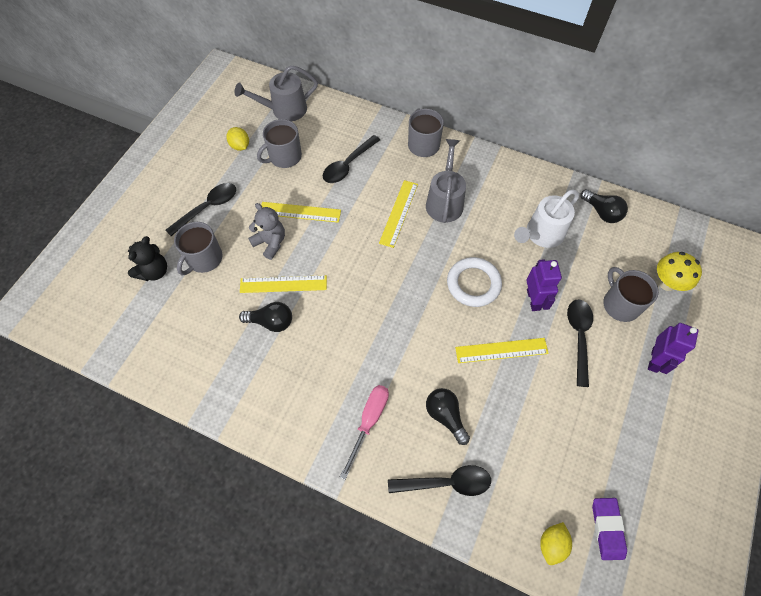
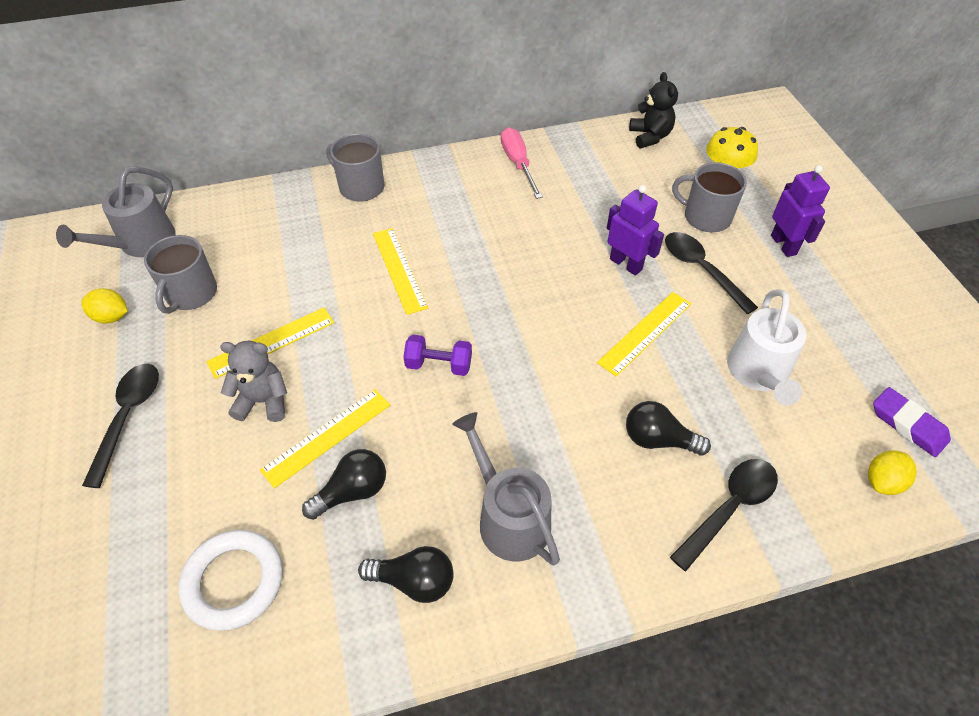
camera: 40 degrees left, 10 degrees down
black teddy bear [128,236,167,281] -> black teddy bear moved to [629,72,678,148]
grey mug [174,222,223,275] -> none
black spoon [323,135,380,183] -> none
pink screwdriver [340,385,389,479] -> pink screwdriver moved to [501,127,543,199]
grey watering can [426,139,466,223] -> grey watering can moved to [452,412,560,566]
white ring [447,257,502,307] -> white ring moved to [179,530,283,631]
white watering can [514,190,579,248] -> white watering can moved to [727,289,807,405]
yellow lemon [540,522,572,565] -> yellow lemon turned 60 degrees clockwise [868,450,917,495]
black light bulb [581,189,628,223] -> black light bulb moved to [358,546,454,603]
none -> purple dumbbell [403,334,472,376]

